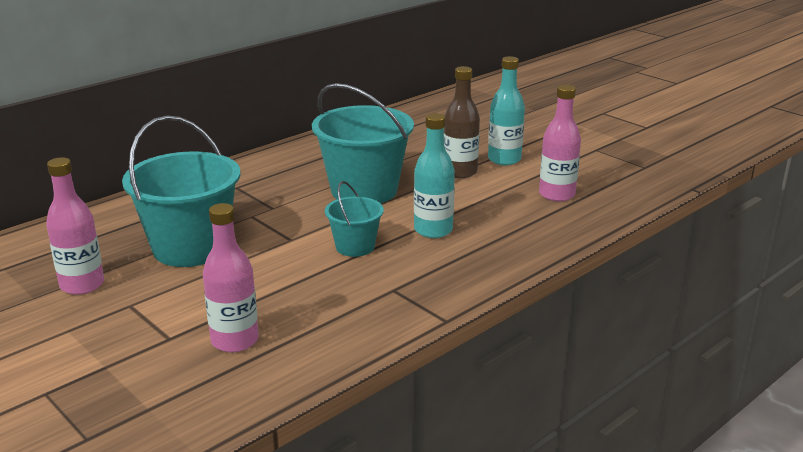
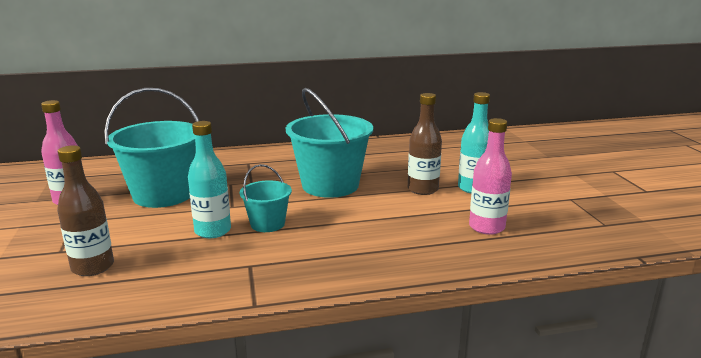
camera: 30 degrees right, 5 degrees down
pink bottle [203,203,259,352] -> brown bottle [57,145,114,276]
turquoise bottle [414,113,455,238] -> turquoise bottle moved to [188,121,231,238]

